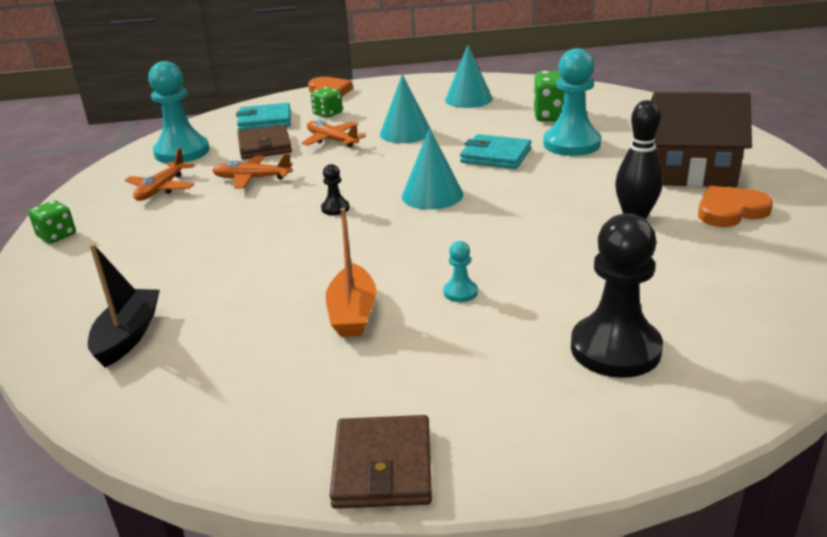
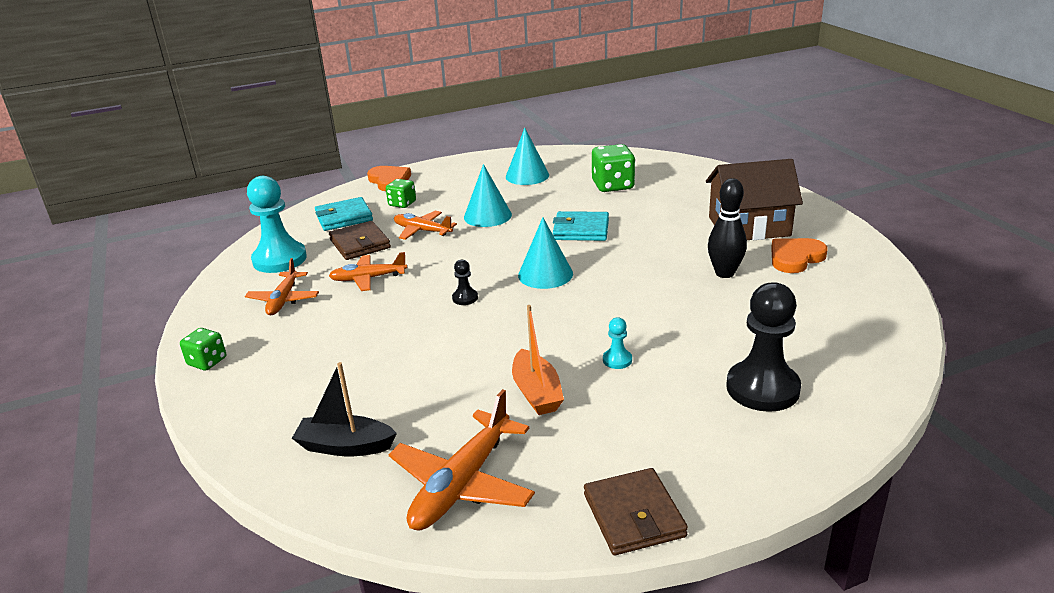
camera: 15 degrees left, 0 degrees up
black boat [88,244,160,367] -> black boat turned 75 degrees counterclockwise [292,362,397,456]
turquoise pawn [543,48,601,156] -> none
none -> orange plane [388,389,535,530]

